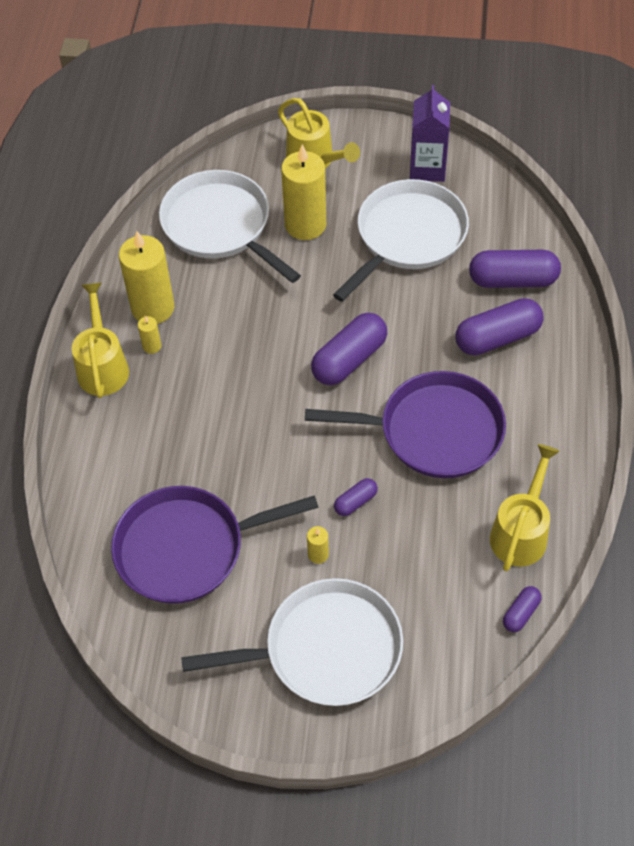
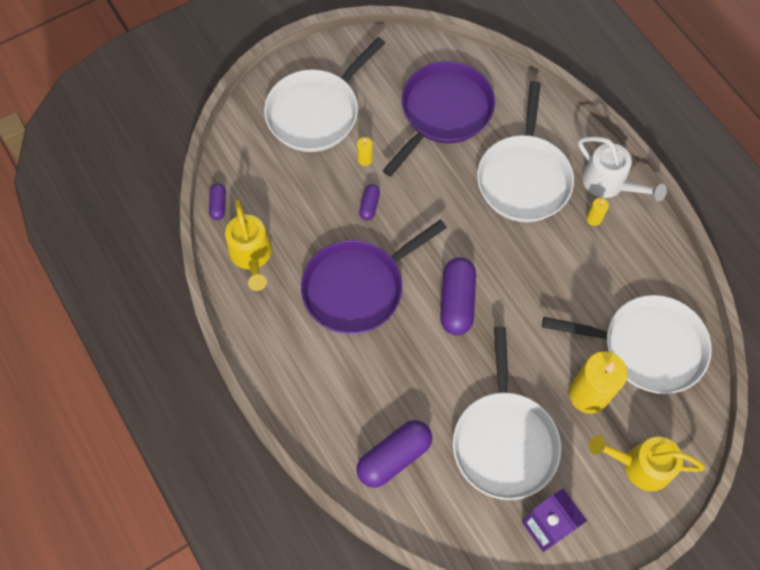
camera: 140 degrees right, 10 degrees up
yellow watering can [72,283,129,398] -> white watering can [578,136,667,201]
yellow candle [119,231,175,324] -> none
purple capsule [456,298,544,355] -> none
none -> white pan [477,81,574,222]

